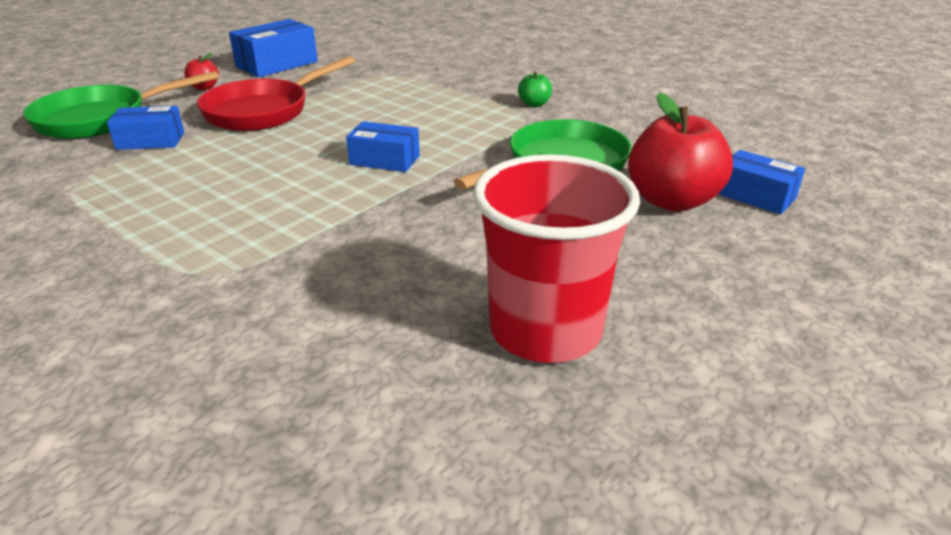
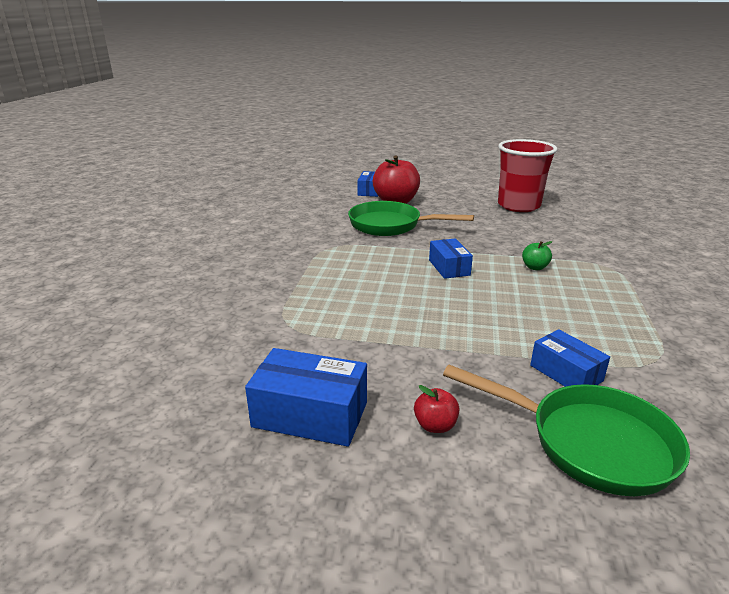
camera: 120 degrees left, 5 degrees down
red pan [197,56,355,131] -> none
green apple [518,71,552,107] -> green apple moved to [522,241,553,270]

